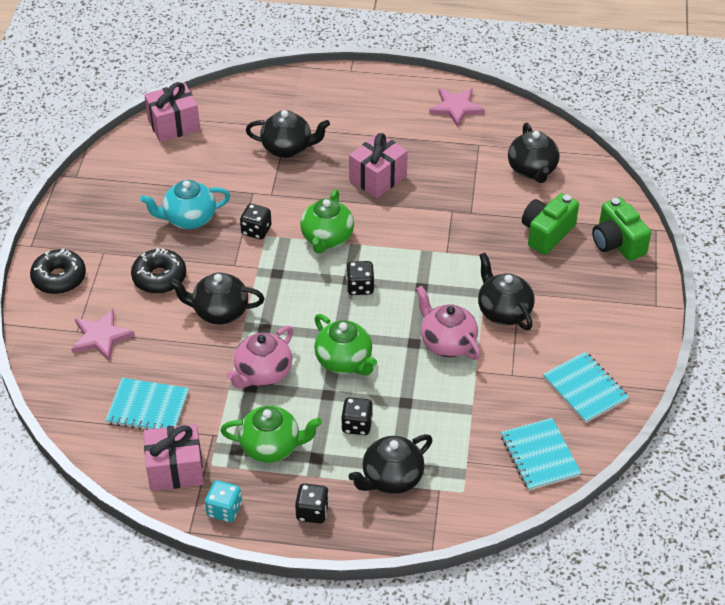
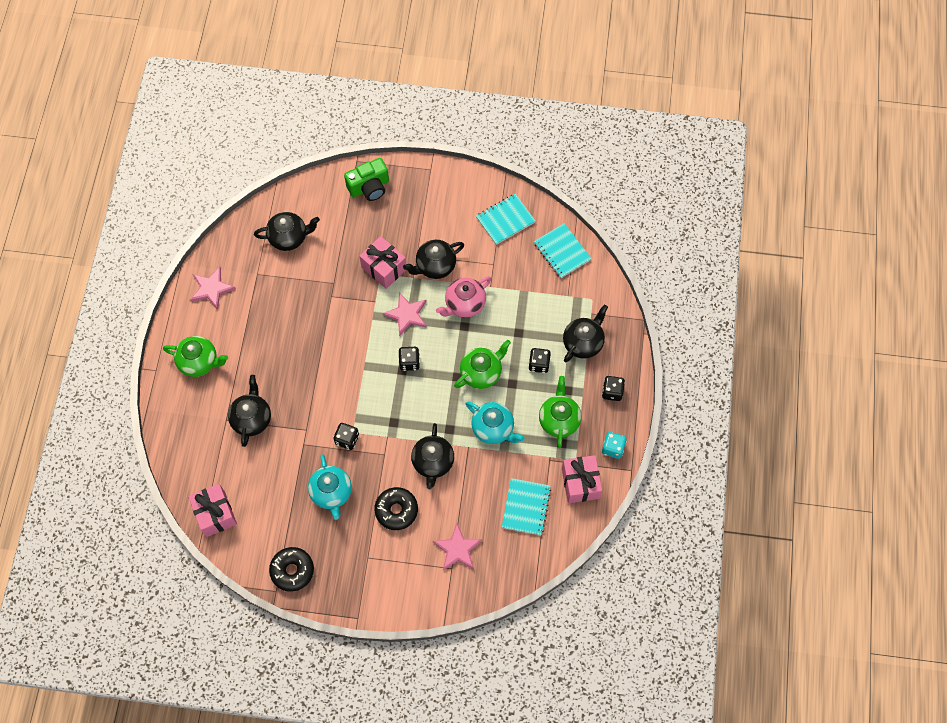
camera: 90 degrees left, 20 degrees up
black donut [30,248,86,294] -> black donut moved to [269,547,314,592]
pink teapot [226,326,293,388] -> turquoise teapot [466,401,524,444]
green teapot [300,189,354,254] -> green teapot moved to [163,336,228,377]
black teapot [348,434,432,494] -> black teapot turned 105 degrees counterclockwise [563,305,608,363]
pink gift [349,133,408,198] -> pink gift moved to [359,236,406,289]
turquoise notebook [501,418,581,491] -> turquoise notebook turned 75 degrees clockwise [534,223,592,278]
green camera [522,193,579,255] -> none
none -> pink star [382,292,427,336]

